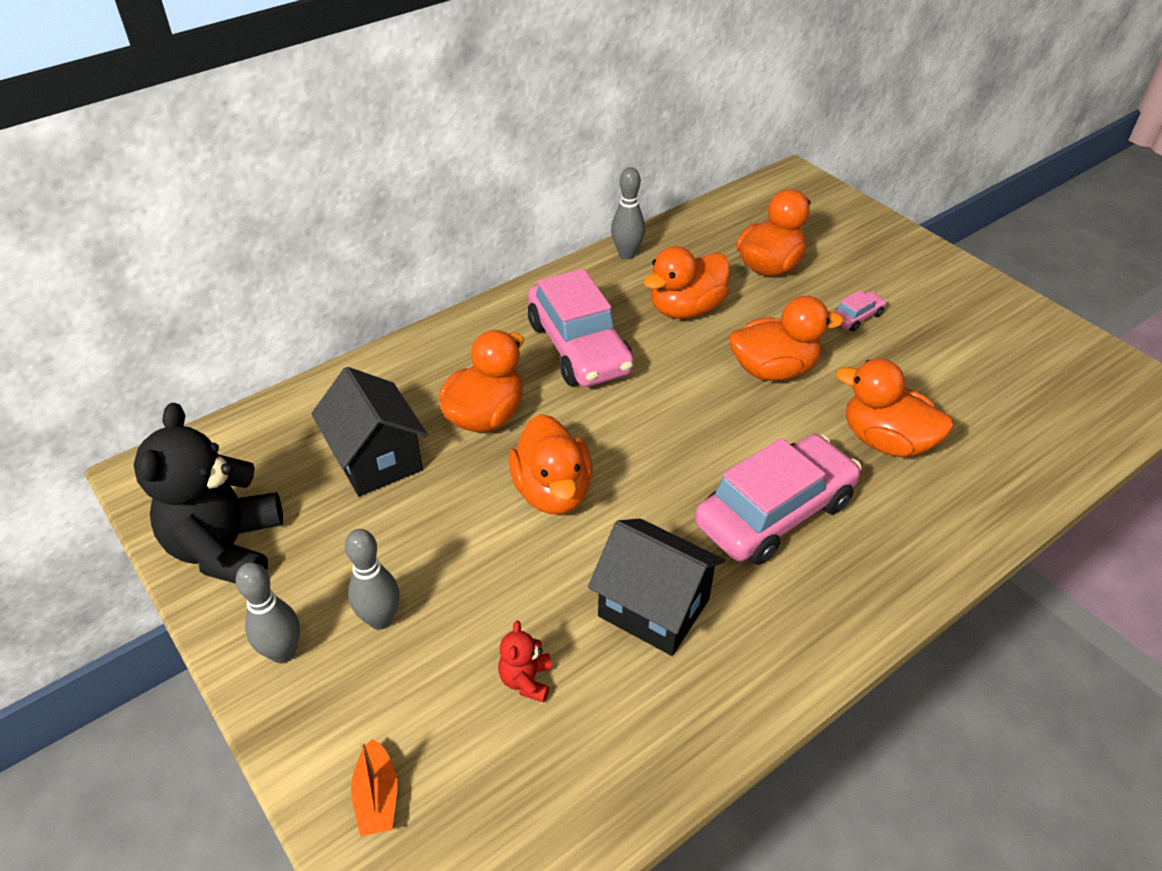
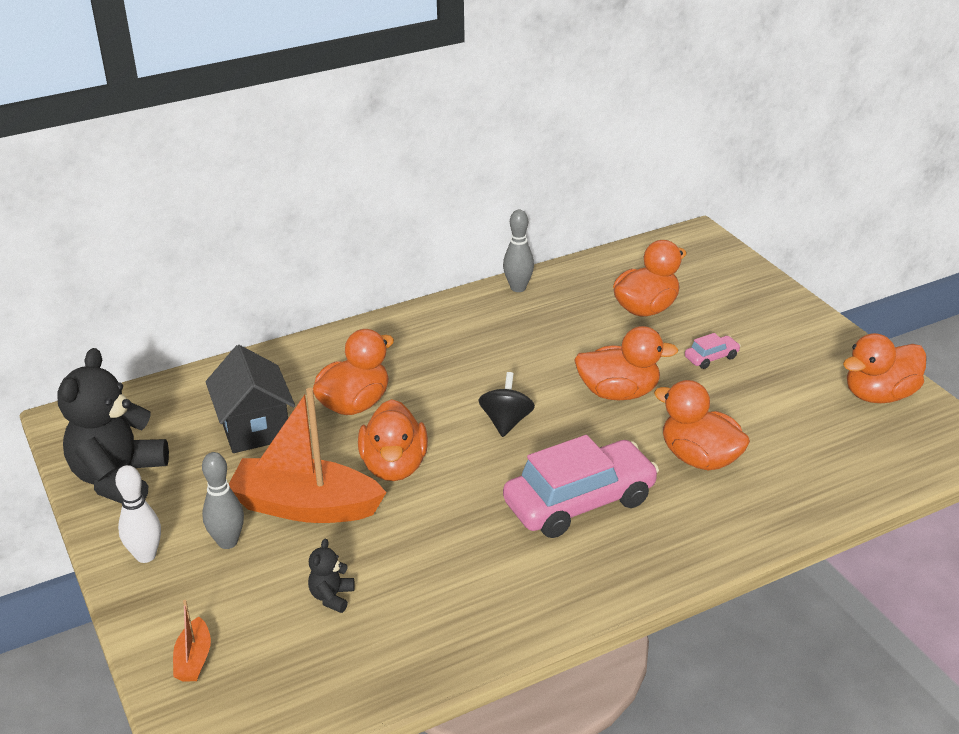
camera: 10 degrees right, 10 degrees down
grey bowling pin [236,563,300,663] -> white bowling pin [115,465,161,563]
red teddy bear [498,621,552,702] -> black teddy bear [308,539,355,613]
pink car [528,269,634,387] -> none
black house [588,518,725,656] -> none
orange duck [643,246,730,319] -> orange duck moved to [843,333,927,403]
none -> orange boat [229,388,387,523]
none -> black spinning top [479,372,535,437]

